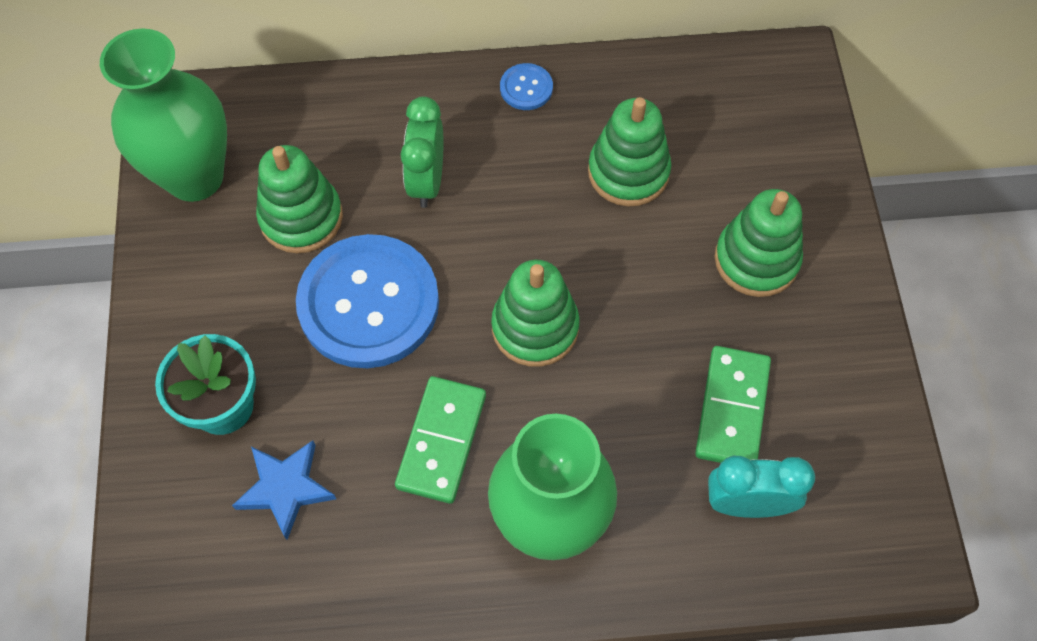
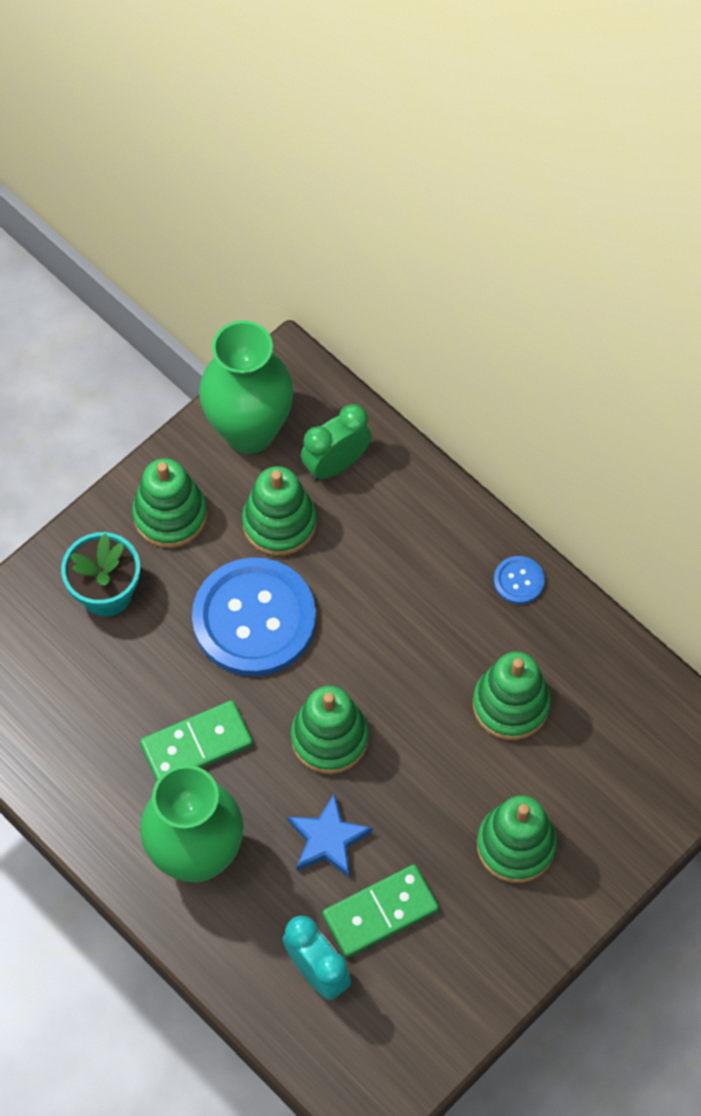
camera: 50 degrees right, 0 degrees up
blue star [232,440,336,540] -> blue star moved to [288,793,372,877]
green clock [400,96,443,208] -> green clock moved to [301,404,372,481]
none -> green stacking toy [132,458,207,548]

